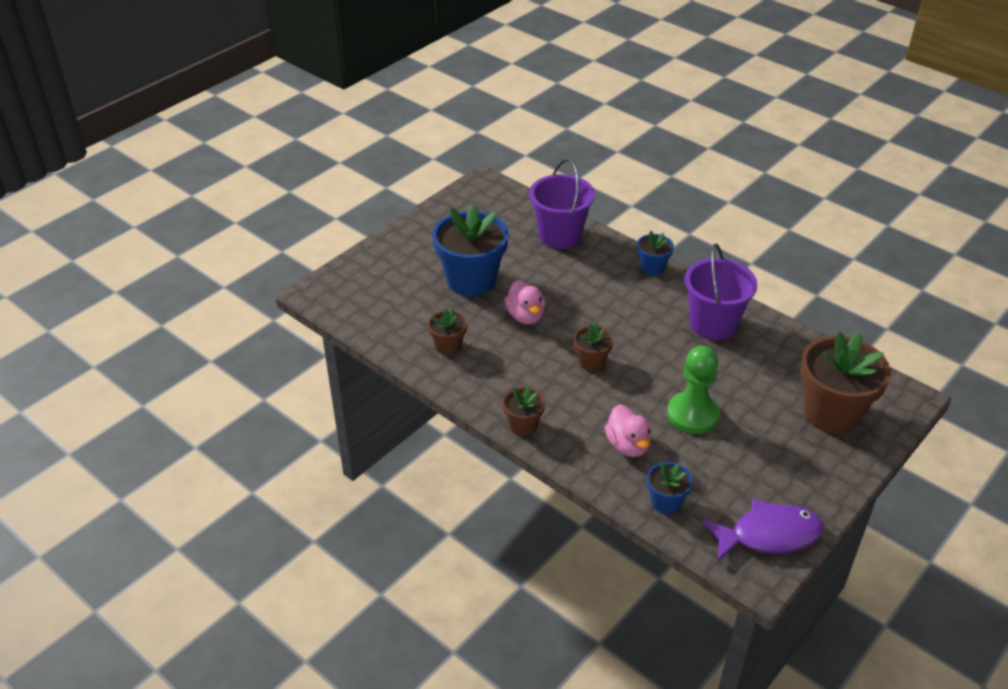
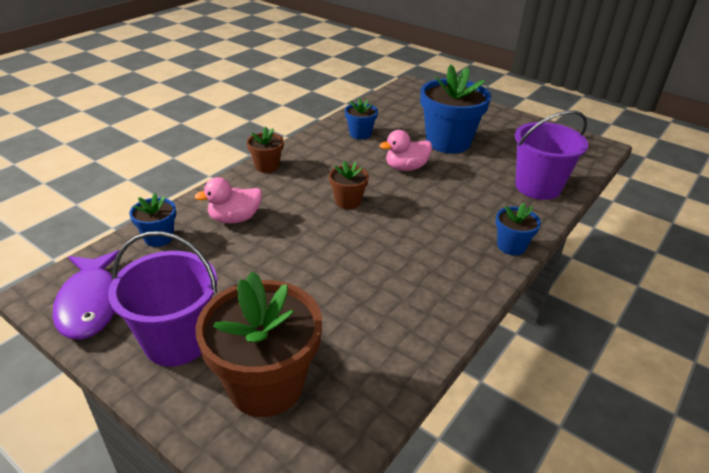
camera: 85 degrees right, 5 degrees down
brown flower pot [428,308,467,355] -> blue flower pot [345,99,378,139]
green pawn [667,346,720,434] -> none
purple bucket [684,244,758,340] -> purple bucket moved to [108,231,217,366]

